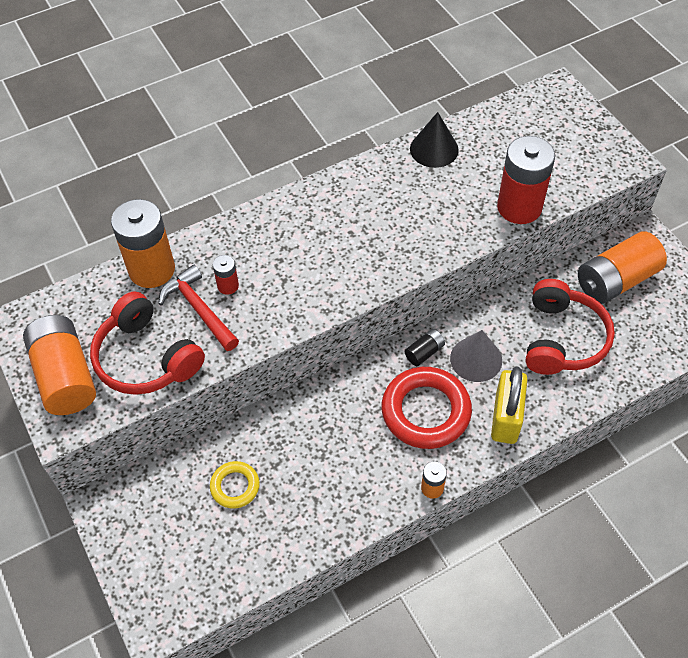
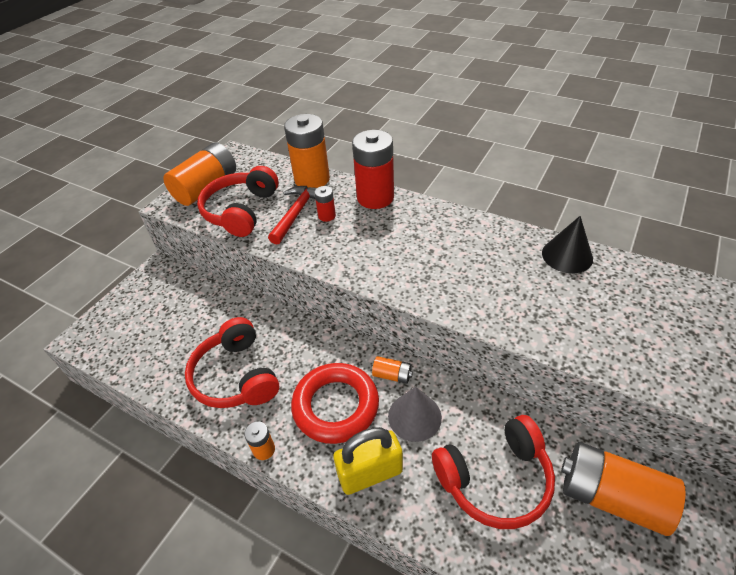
camera: 60 degrees right, 10 degrees down
yellow ring [210,461,260,509] -> none
black battery [405,329,445,366] -> orange battery [372,356,413,384]
red battery [497,136,555,224] -> red battery moved to [352,130,394,209]
none -> red headphones [185,317,279,408]

